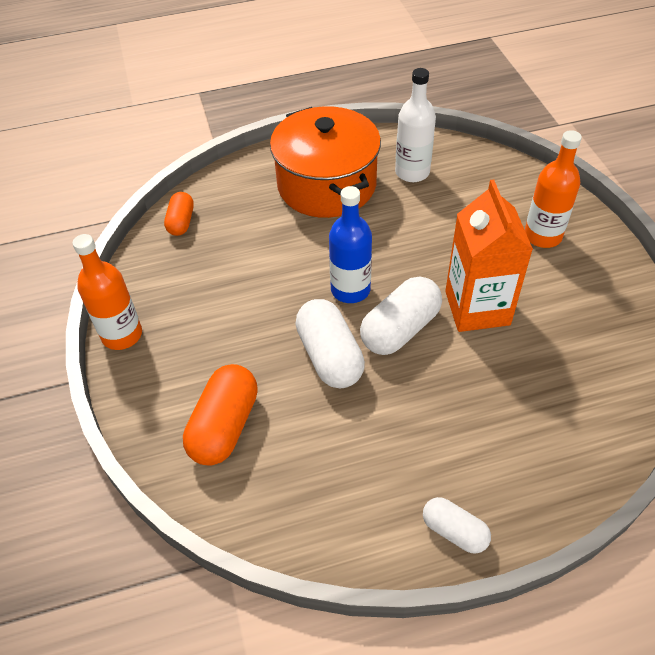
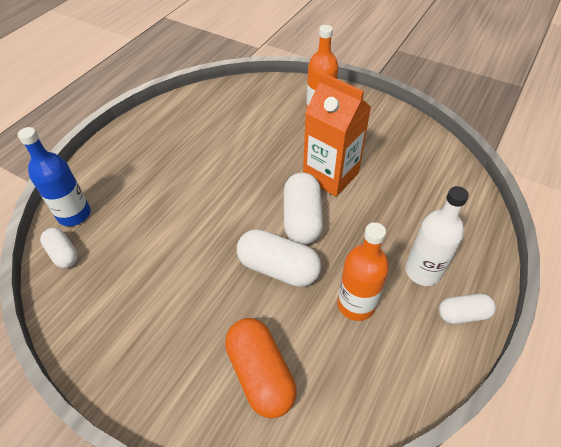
camera: 45 degrees left, 0 degrees up
orange bottle [73,234,142,350] -> orange bottle moved to [337,222,389,321]
orange capsule [164,192,194,236] -> white capsule [40,228,78,268]
orange pot [270,106,381,218] -> none
blue bottle [329,186,372,303] -> blue bottle moved to [18,127,91,226]
white bottle [395,68,436,182] -> white bottle moved to [405,186,469,286]

